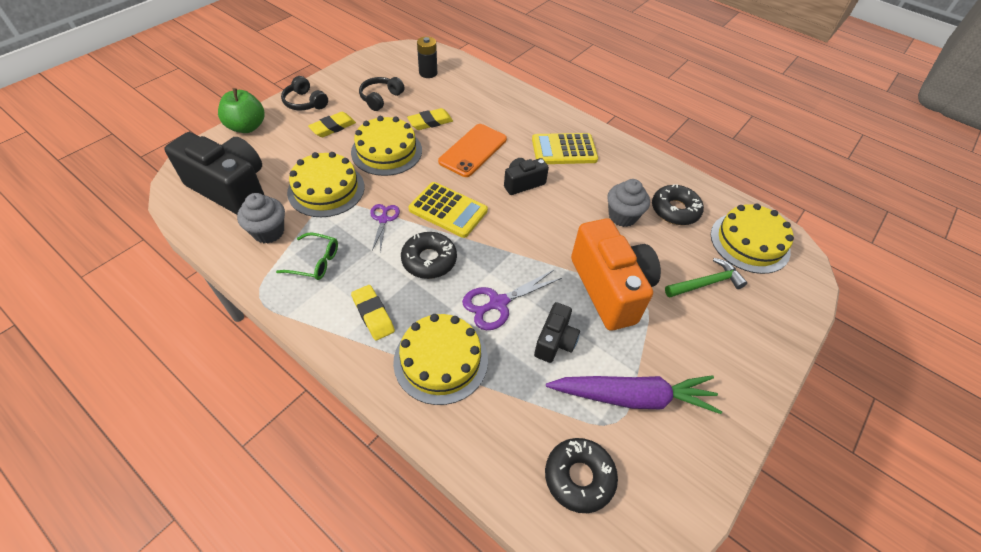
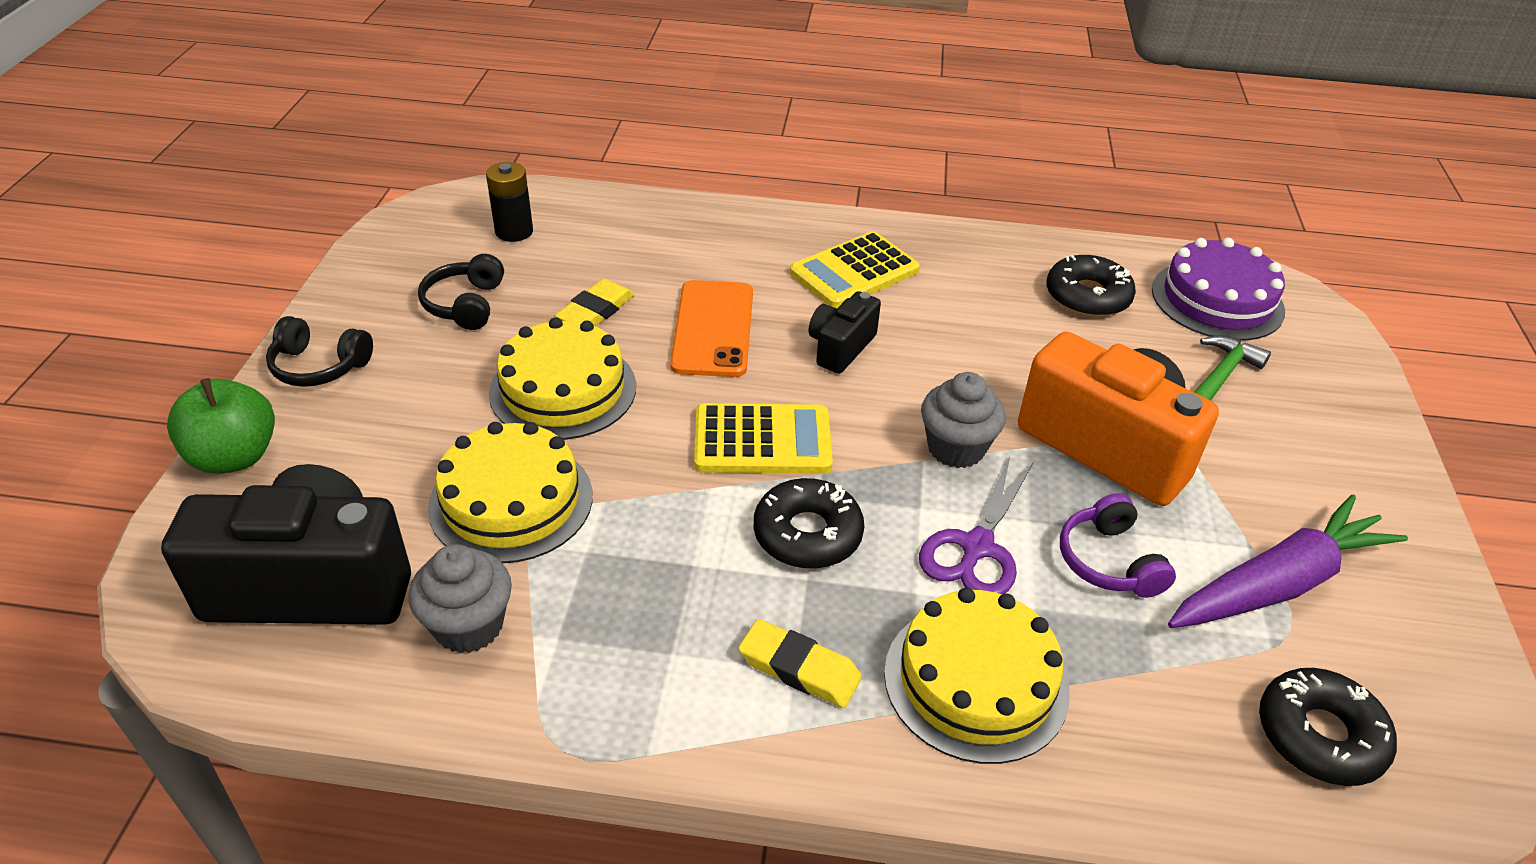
camera: 30 degrees left, 10 degrees down
green glasses [276,233,338,280] -> none
yellow eraser [308,112,356,137] -> none
purple scissors [370,204,400,252] -> none
black camera [534,302,580,363] -> purple headphones [1060,493,1176,598]
grey cupcake [607,179,650,227] -> grey cupcake moved to [921,372,1006,468]
yellow cake [711,204,794,274] -> purple cake [1152,238,1285,341]

